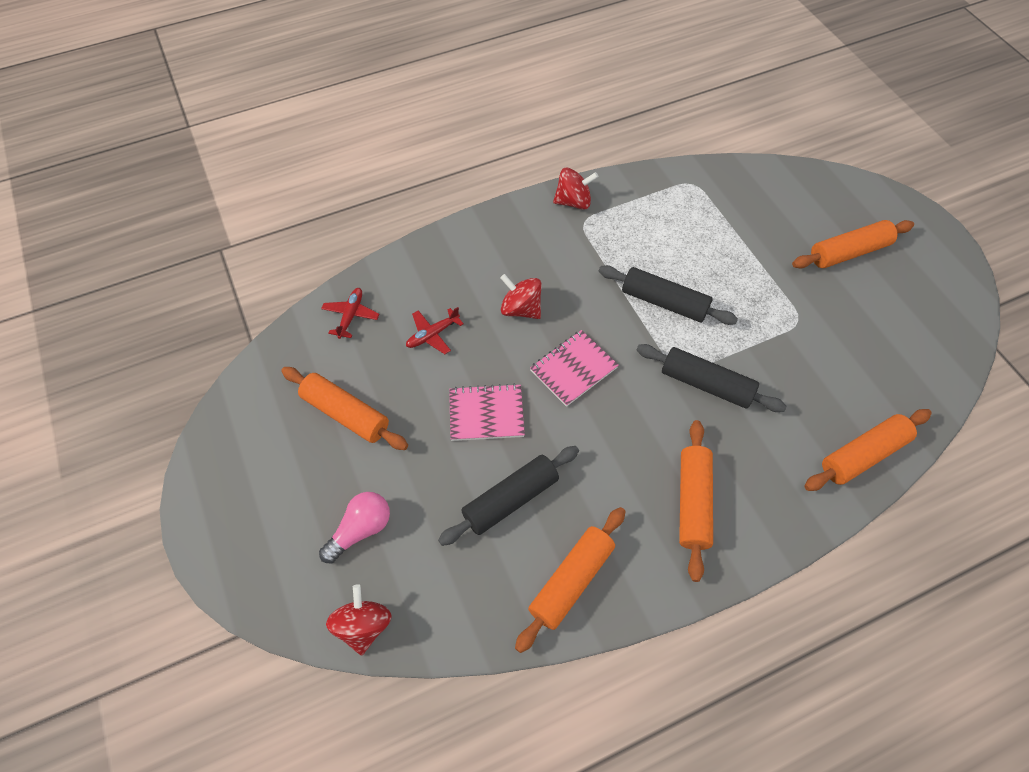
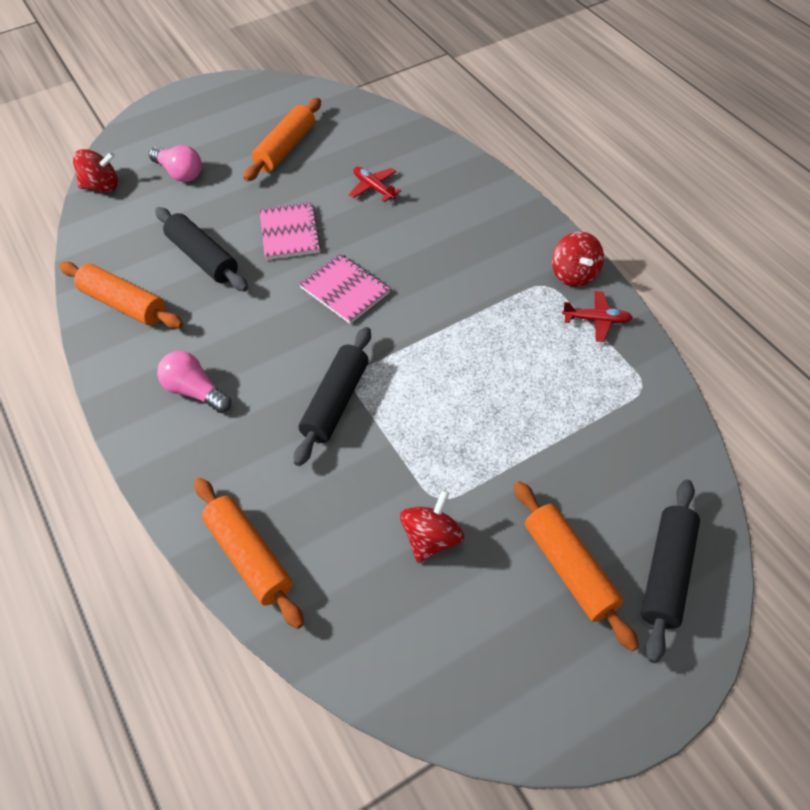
camera: 85 degrees right, 5 degrees down
red plane [321,288,379,339] -> red plane moved to [562,291,633,342]
red spinning top [500,274,541,319] -> red spinning top moved to [400,490,464,563]
black rolling pin [599,265,738,325] -> black rolling pin moved to [641,480,700,663]
orange rolling pin [679,420,713,582] -> pink light bulb [157,351,231,413]

